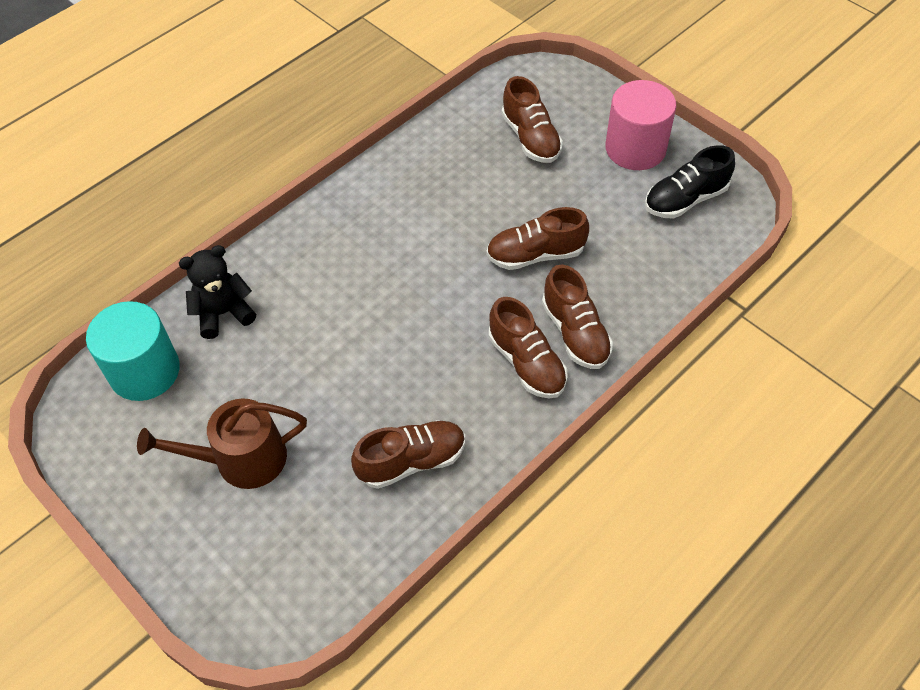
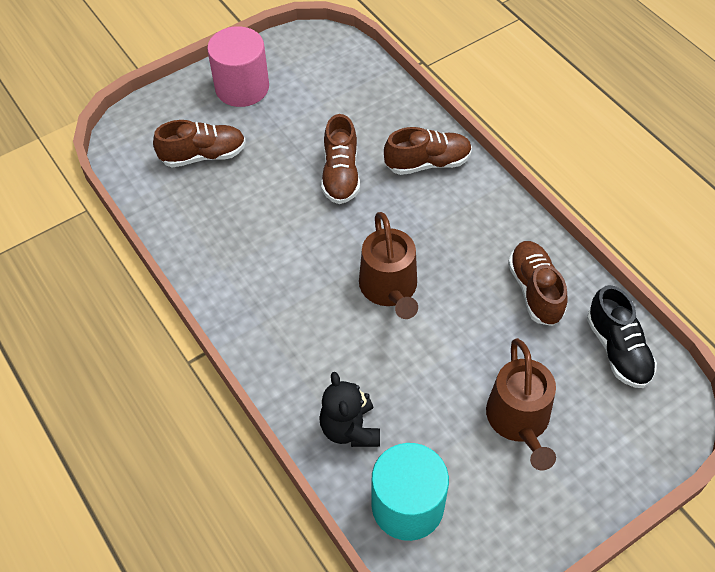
camera: 80 degrees left, 0 degrees up
brown shoe [489,297,568,398] -> none
black shoe [645,145,735,219] -> black shoe moved to [587,285,657,388]
none -> brown watering can [359,212,418,319]

